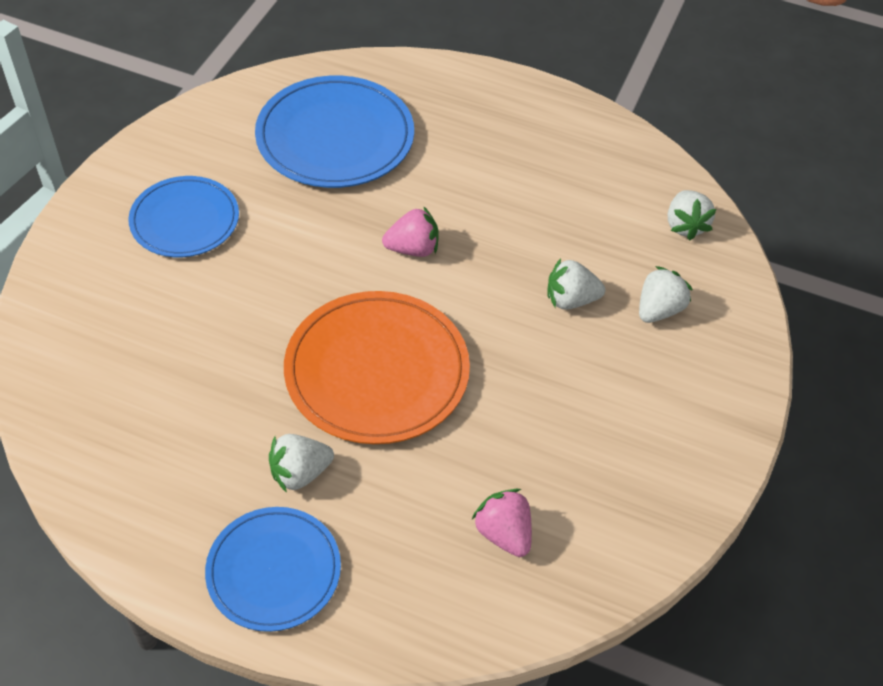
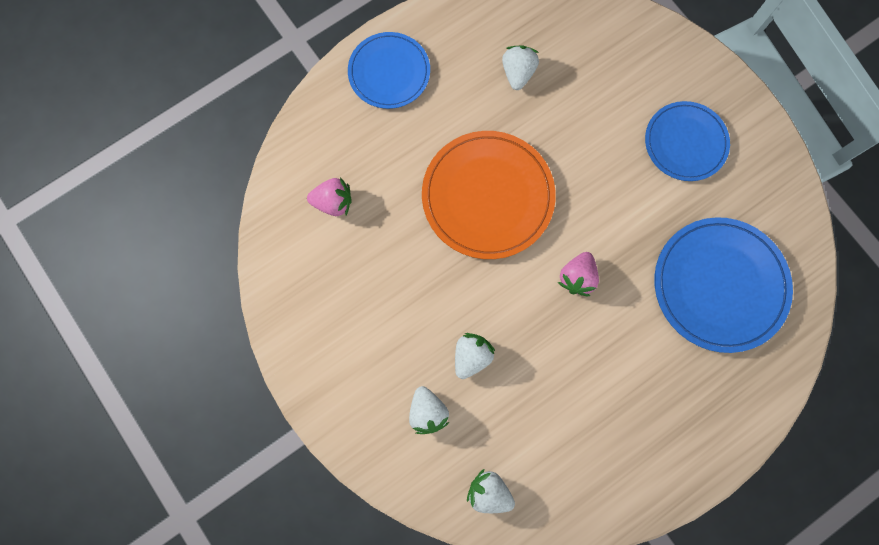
camera: 125 degrees right, 25 degrees up
white strawberry [269,434,334,493] -> white strawberry moved to [502,46,539,90]

